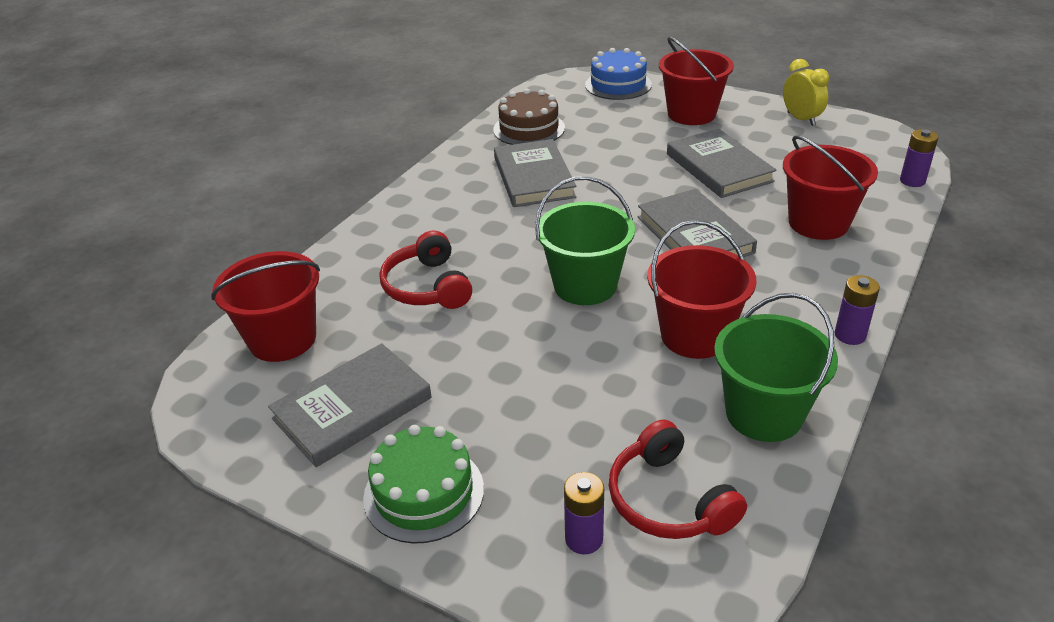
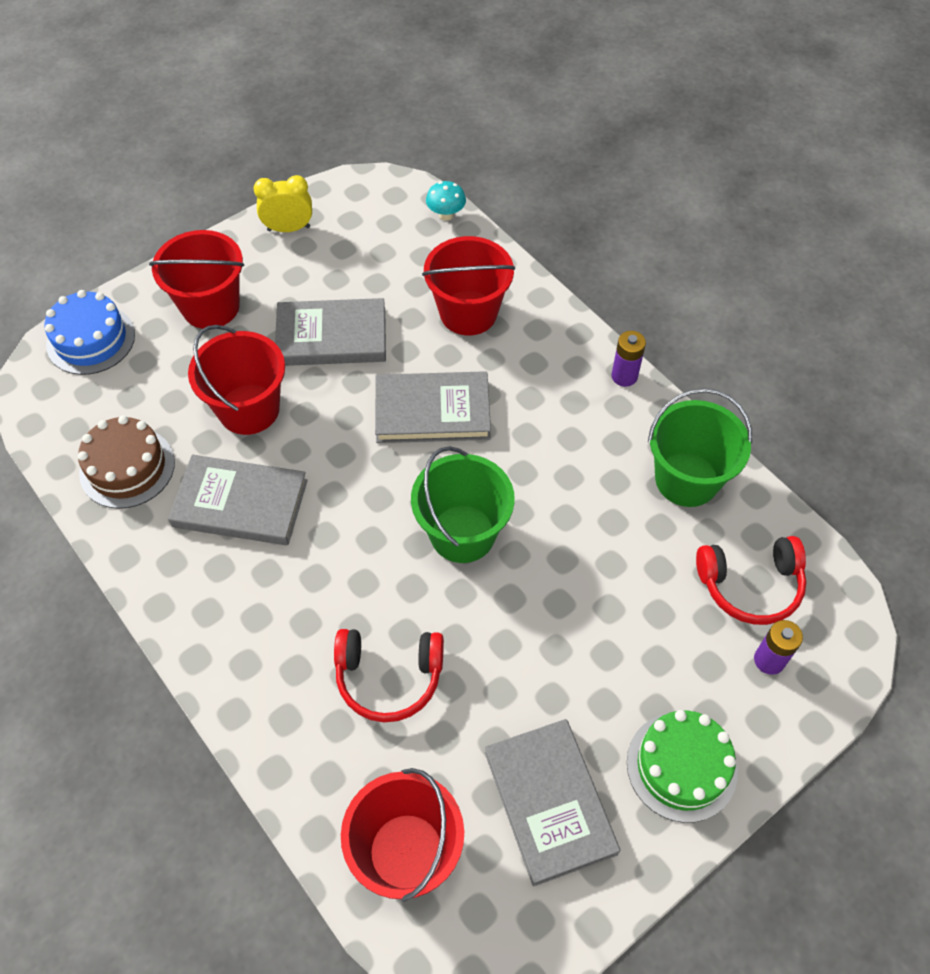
camera: 70 degrees left, 20 degrees up
red bucket [647,220,756,359] -> red bucket moved to [188,325,285,435]
purple battery [900,129,939,187] -> turquoise mushroom [426,181,466,221]

